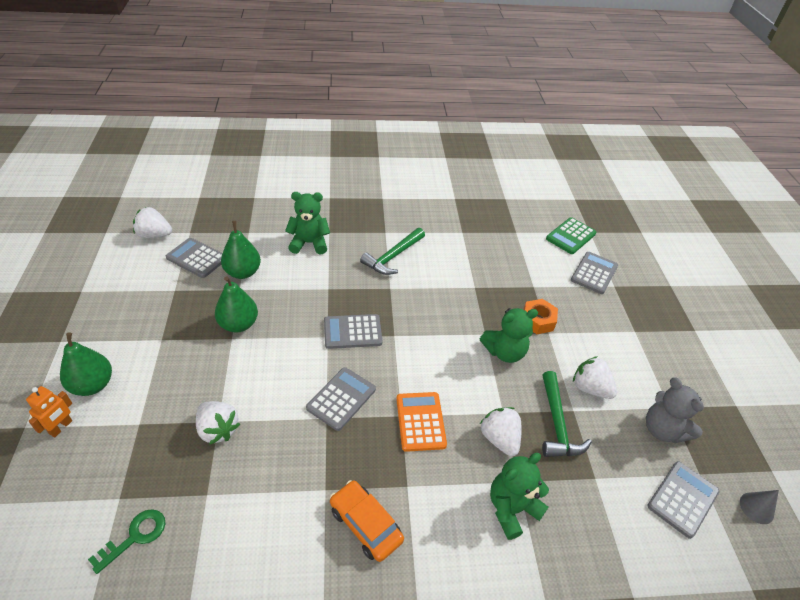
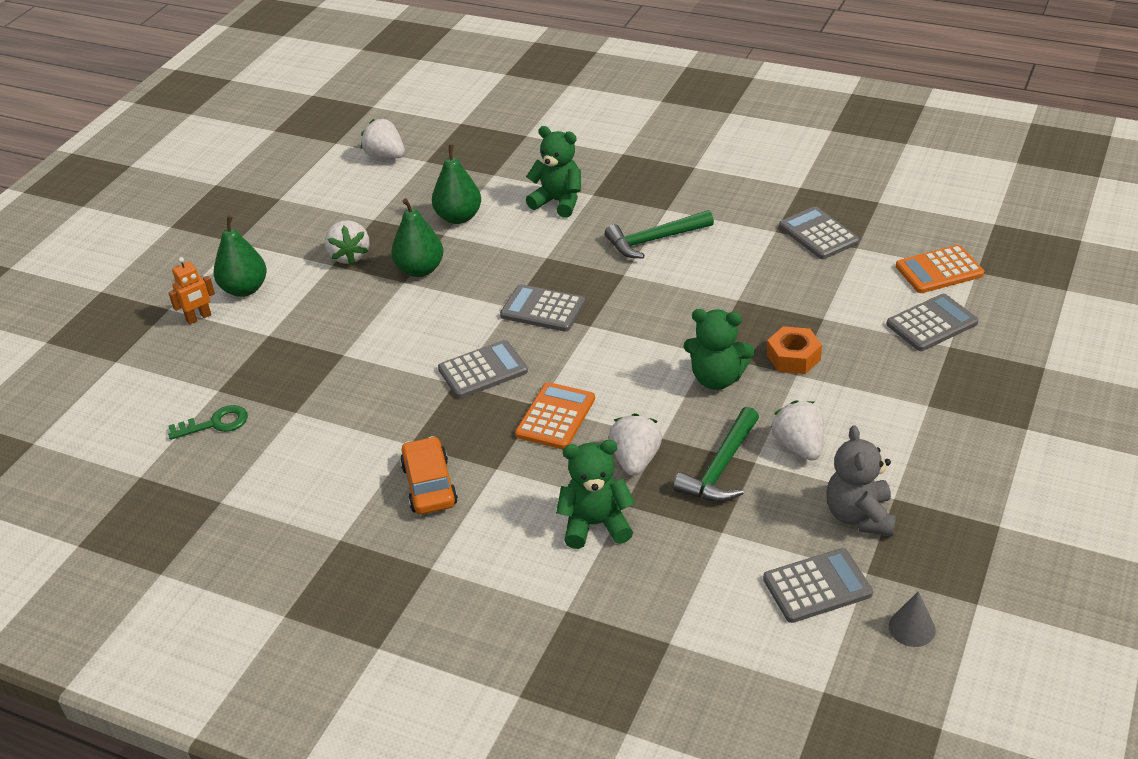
camera: 35 degrees right, 5 degrees down
grey calculator [166,238,222,278] -> grey calculator moved to [779,206,859,259]
white strawberry [196,401,240,445] -> white strawberry moved to [325,220,369,265]
green calculator [546,217,597,254] -> orange calculator [896,245,984,293]

